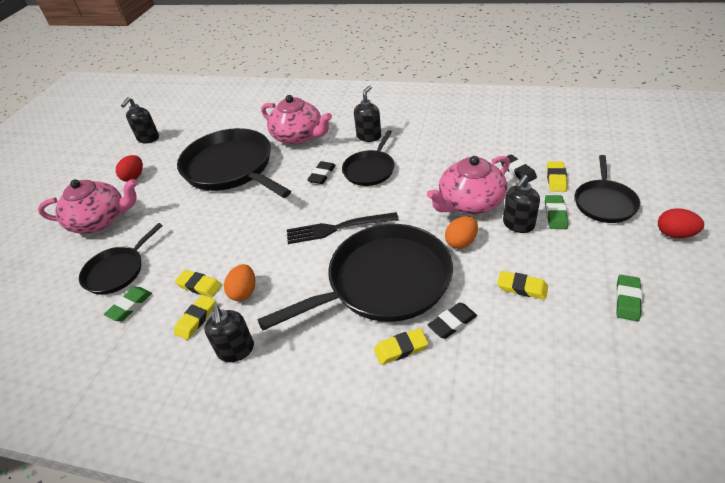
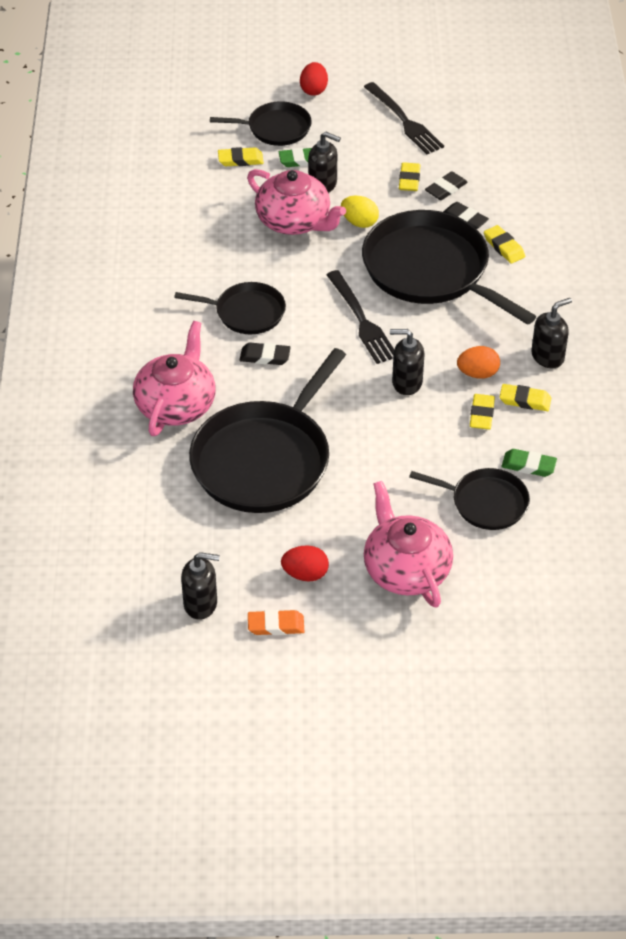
camera: 110 degrees left, 5 degrees up
black soap dispenser [354,86,381,142] -> black soap dispenser moved to [390,329,424,395]
orange egg [445,216,478,249] -> yellow egg [341,196,379,228]
black eraser [501,154,537,182] -> black eraser moved to [425,171,468,200]
green eraser [616,275,642,321] -> black fork [364,82,444,154]
none -> orange eraser [248,610,304,635]

